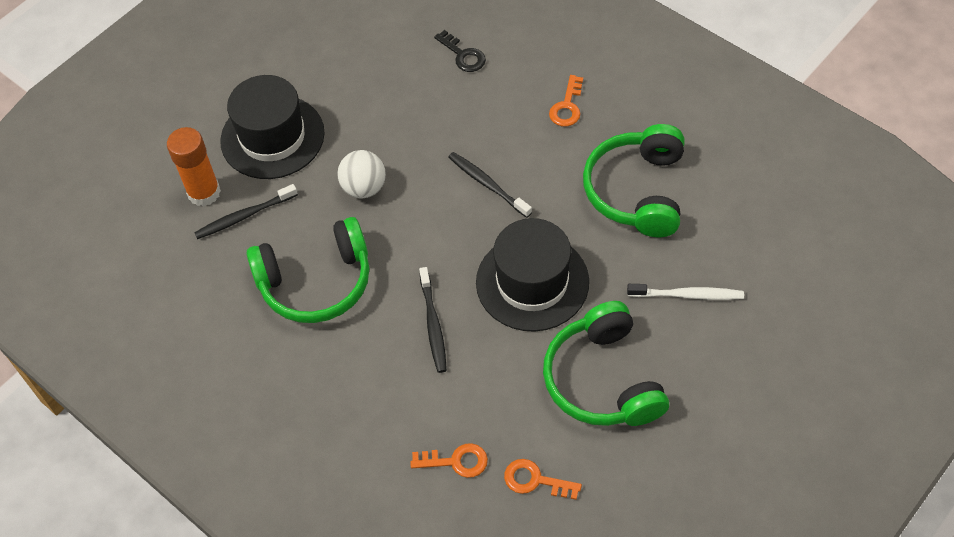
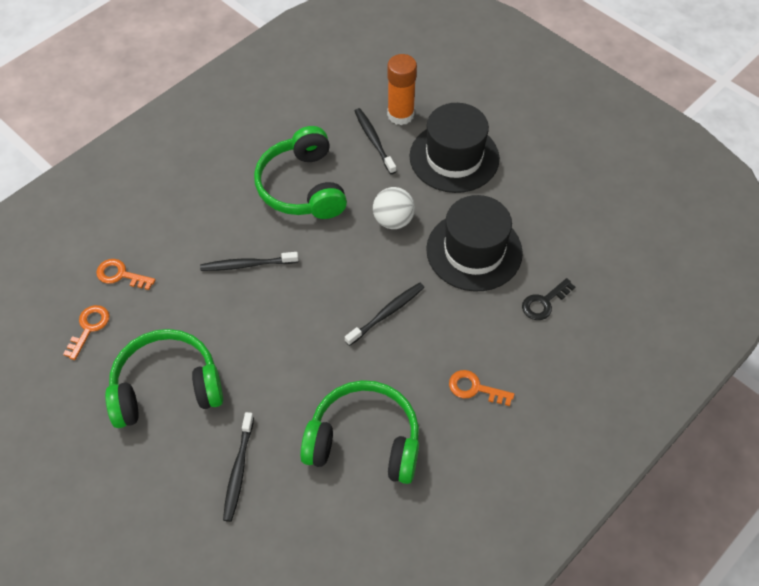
camera: 90 degrees right, 0 degrees up
orange key [410,443,488,478] -> orange key turned 105 degrees clockwise [96,259,155,290]
black hat [476,218,589,332] -> black hat moved to [426,195,523,292]
white toothbrush [627,284,744,300] -> black toothbrush [223,412,254,522]

